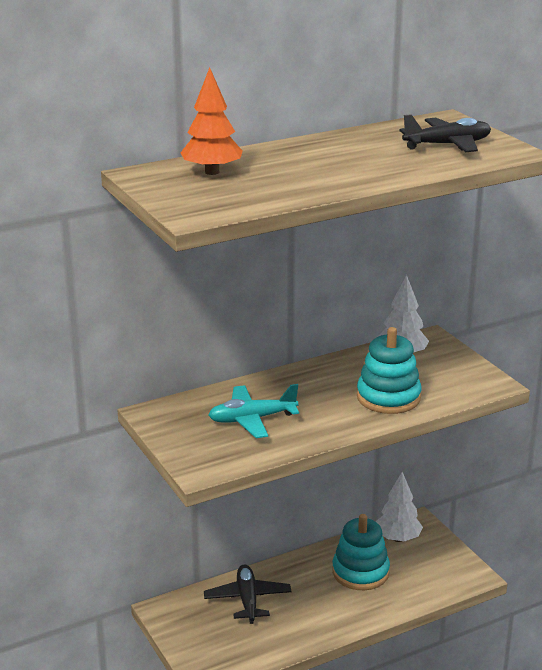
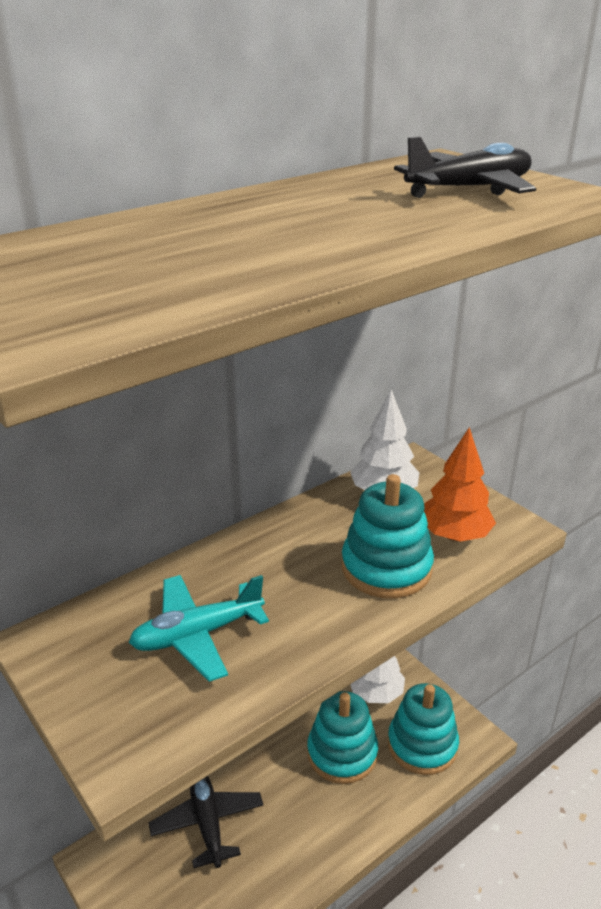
camera: 10 degrees left, 5 degrees up
orange tree [181,67,243,175] -> orange tree moved to [424,427,496,542]
none -> turquoise stacking toy [388,683,459,775]

